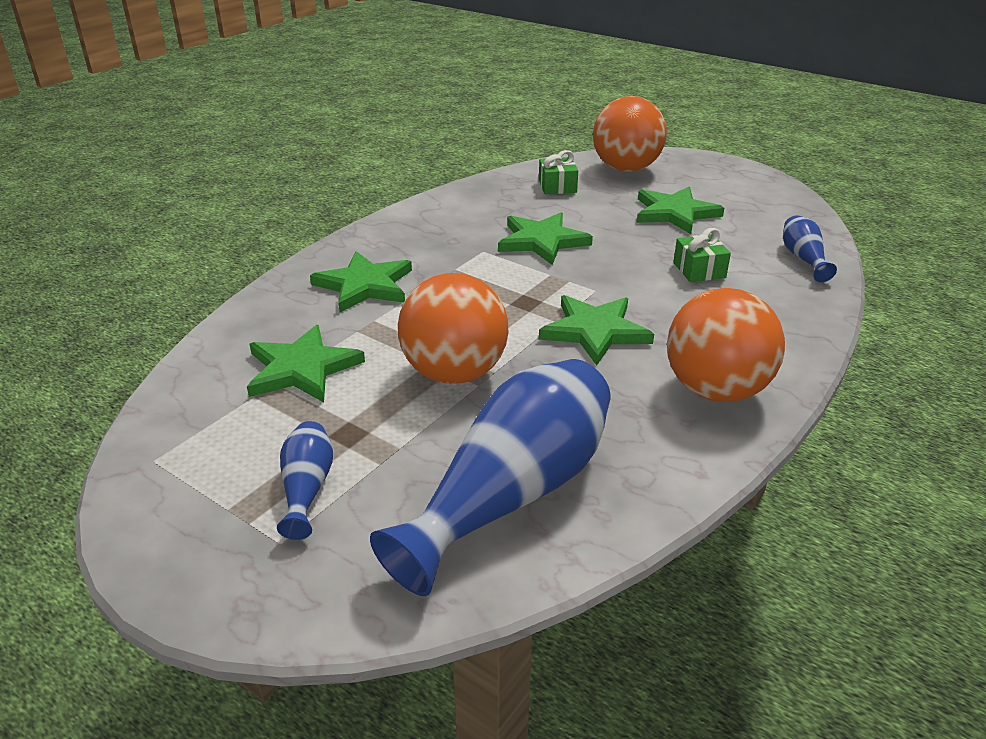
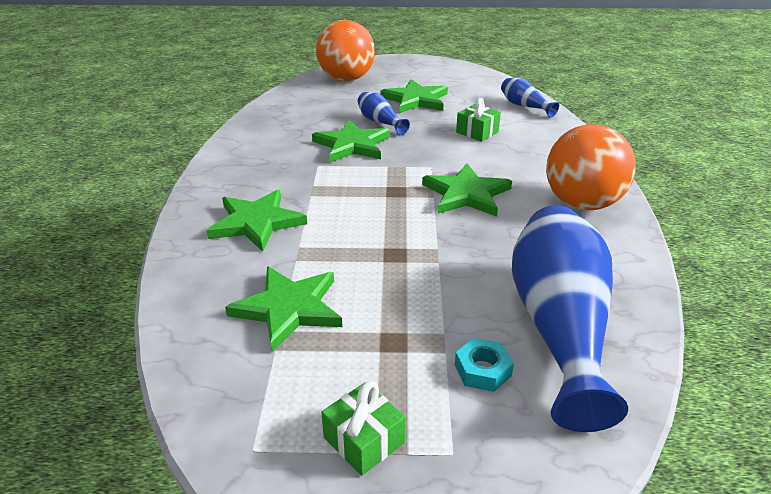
camera: 35 degrees left, 0 degrees up
blue vase [277,421,333,540] -> blue vase moved to [358,92,410,135]
orange ball [398,273,508,384] -> none
green gift [539,150,578,194] -> green gift moved to [321,381,406,476]
none -> turquoise nut [455,338,514,392]

